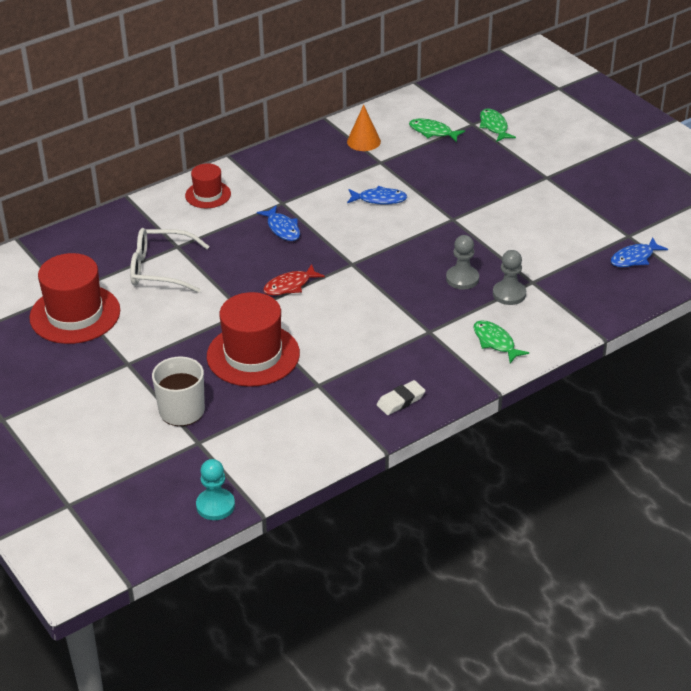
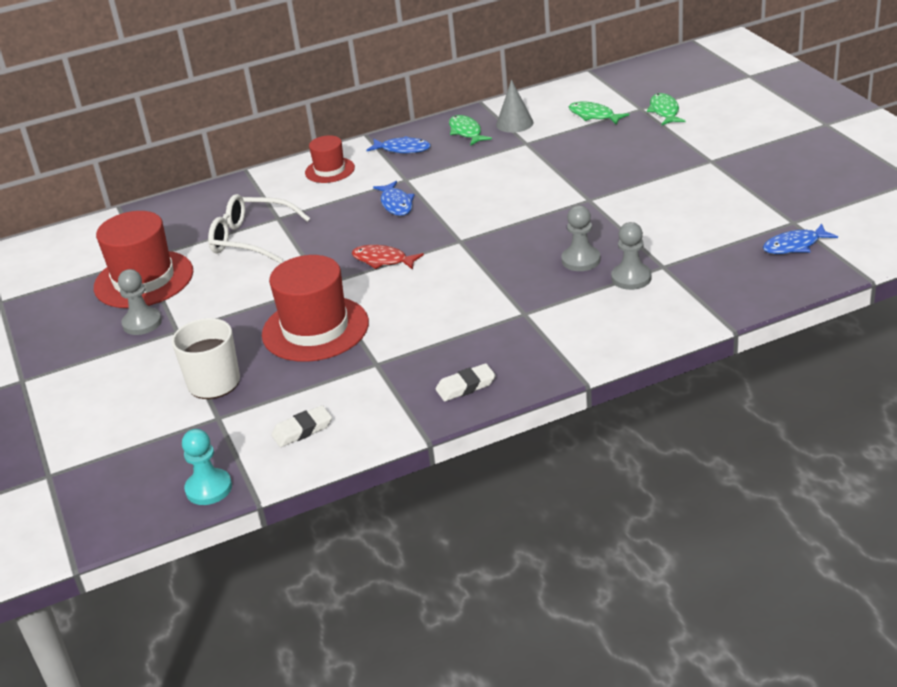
camera: 15 degrees right, 5 degrees down
red fish [263,264,325,296] -> red fish turned 45 degrees clockwise [352,245,424,270]
orange cone [347,105,381,151] -> grey cone [496,80,534,133]
blue fish [347,186,407,205] -> blue fish moved to [366,136,431,153]
green fish [473,320,529,363] -> green fish moved to [449,115,492,146]
none -> grey pawn [118,269,162,335]
none -> white eraser [271,405,332,447]

